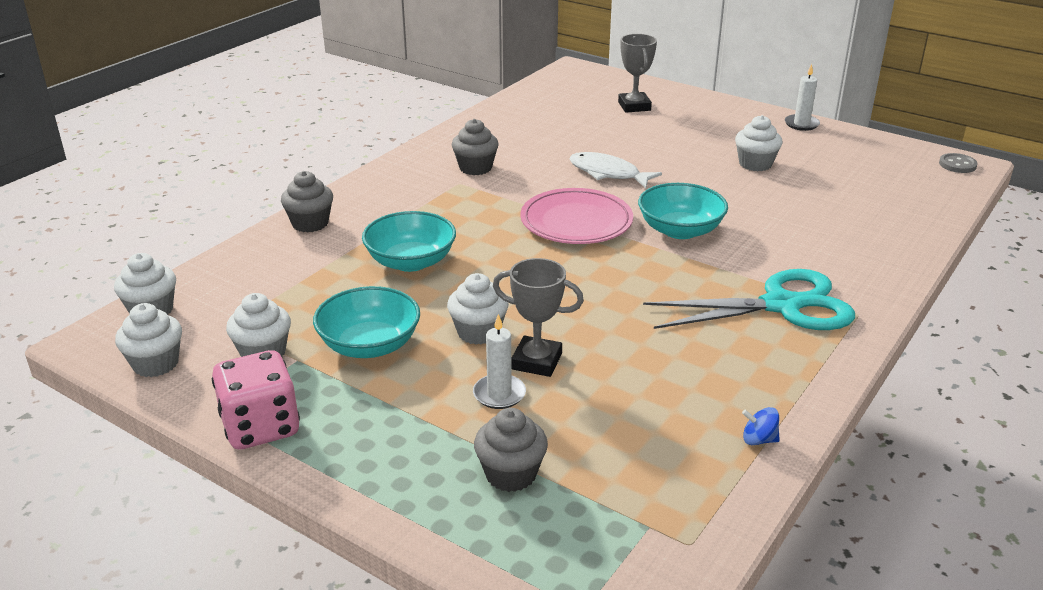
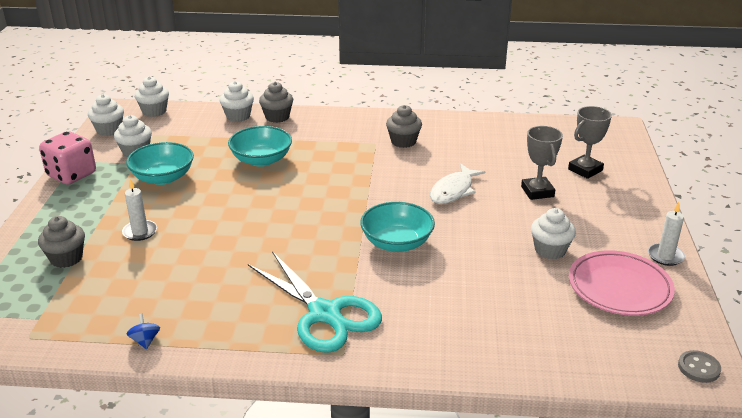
camera: 60 degrees right, 0 degrees up
white cupcake [447,273,509,345] -> white cupcake moved to [220,81,254,122]
grey trophy [493,258,584,377] -> grey trophy moved to [521,126,563,200]
pink plate [520,188,633,244] -> pink plate moved to [569,250,675,316]
white fish [569,152,662,188] -> white fish turned 150 degrees counterclockwise [430,164,485,204]

